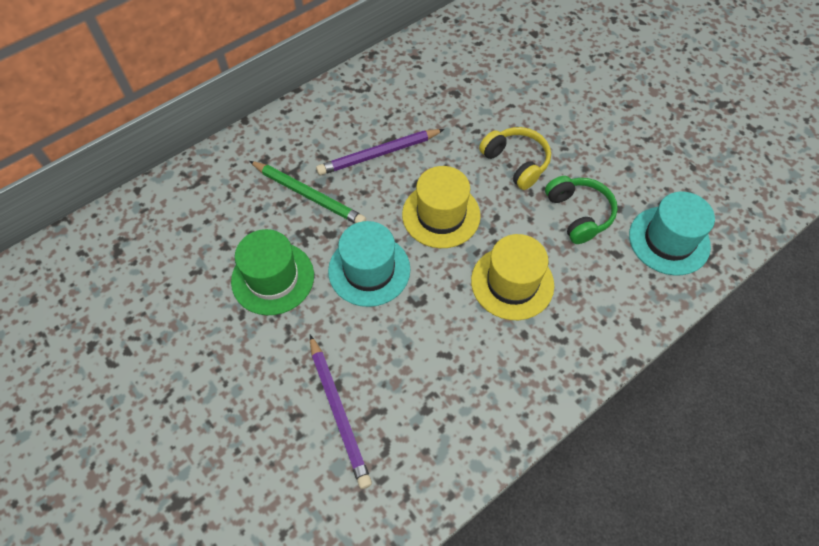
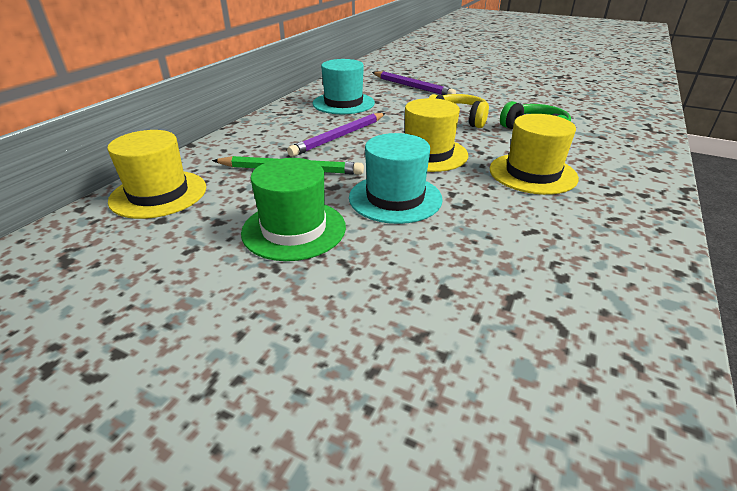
camera: 25 degrees left, 25 degrees down
purple pencil [310,335,372,489] -> purple pencil moved to [372,71,456,95]
turquoise hat [629,192,715,275] -> turquoise hat moved to [313,59,375,114]
none -> yellow hat [107,130,206,219]

